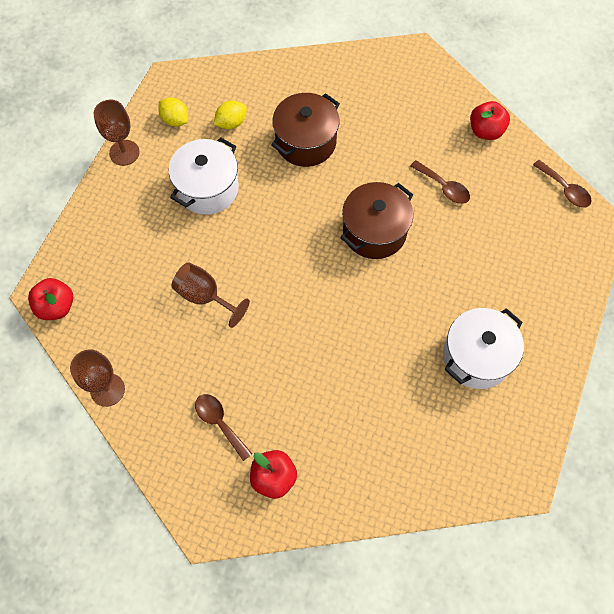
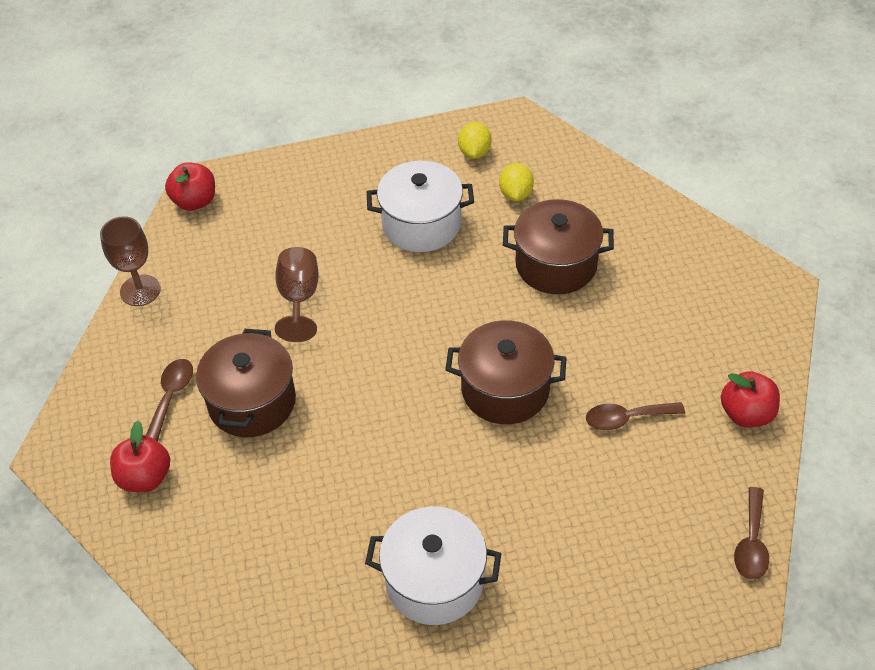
camera: 55 degrees right, 15 degrees down
brown goblet [93,100,140,166] -> none
yellow lemon [213,101,247,129] -> yellow lemon turned 75 degrees clockwise [499,163,534,201]
brown spoon [410,160,470,204] -> brown spoon turned 75 degrees clockwise [586,402,685,430]
none -> brown pot [196,329,296,437]

